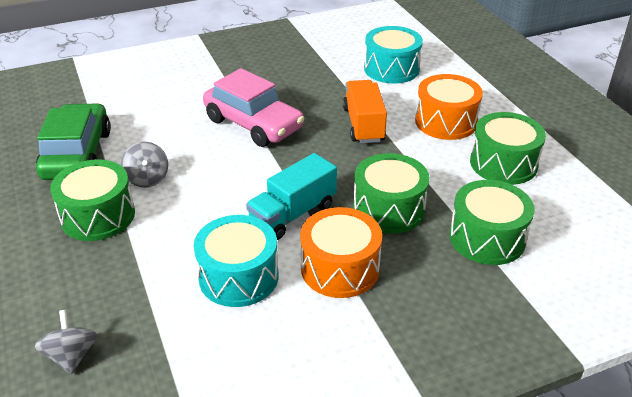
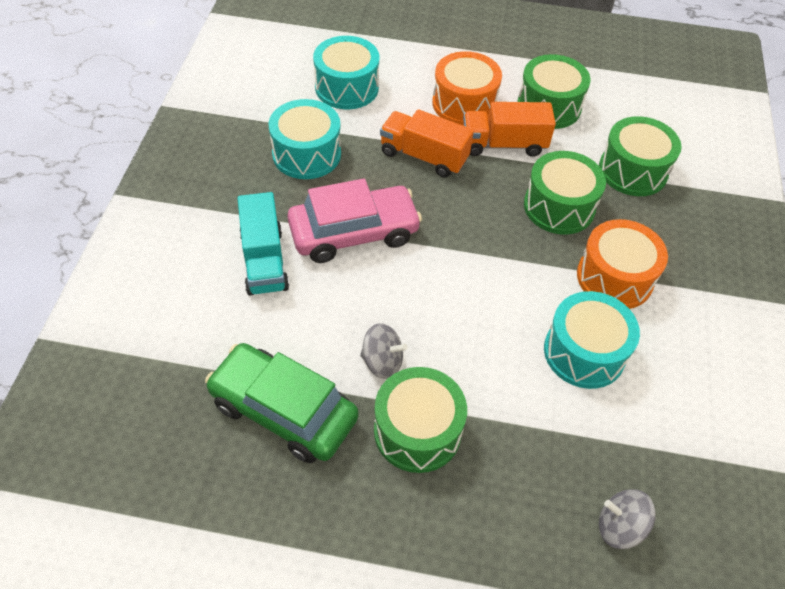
camera: 60 degrees left, 15 degrees up
turquoise truck [246,153,337,240] -> turquoise truck moved to [237,192,289,296]
none -> turquoise drum [269,99,341,179]
none -> orange truck [463,102,556,157]

